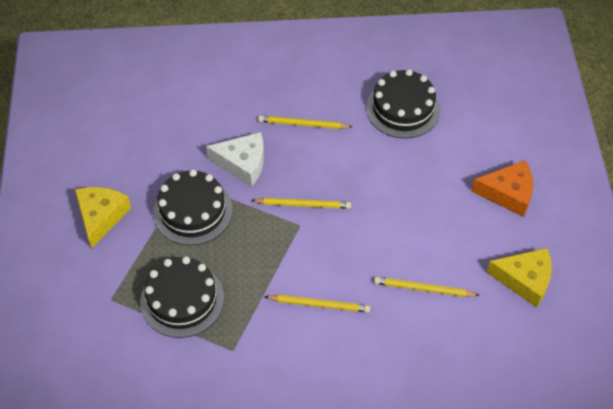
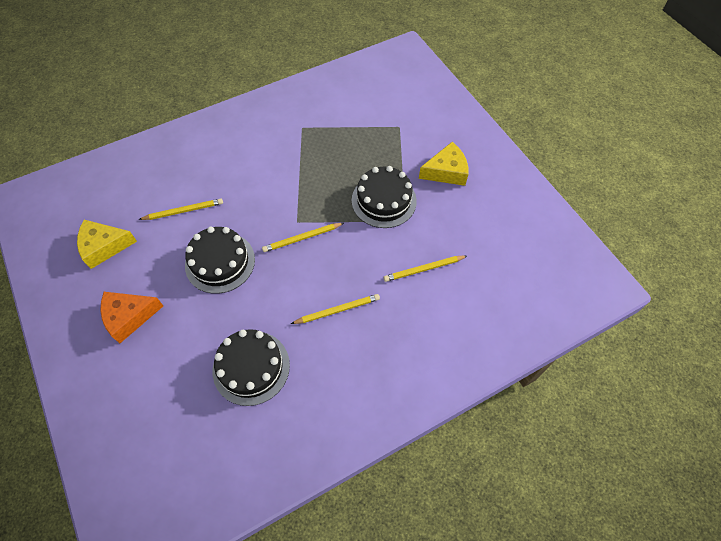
camera: 155 degrees right, 5 degrees up
yellow cheese [75,187,131,248] -> yellow cheese turned 90 degrees counterclockwise [419,142,468,186]
black cake [140,256,224,338] -> black cake moved to [185,226,255,294]
white cheese [206,132,264,187] -> none
yellow pencil [264,295,370,313] -> yellow pencil moved to [383,256,467,282]

